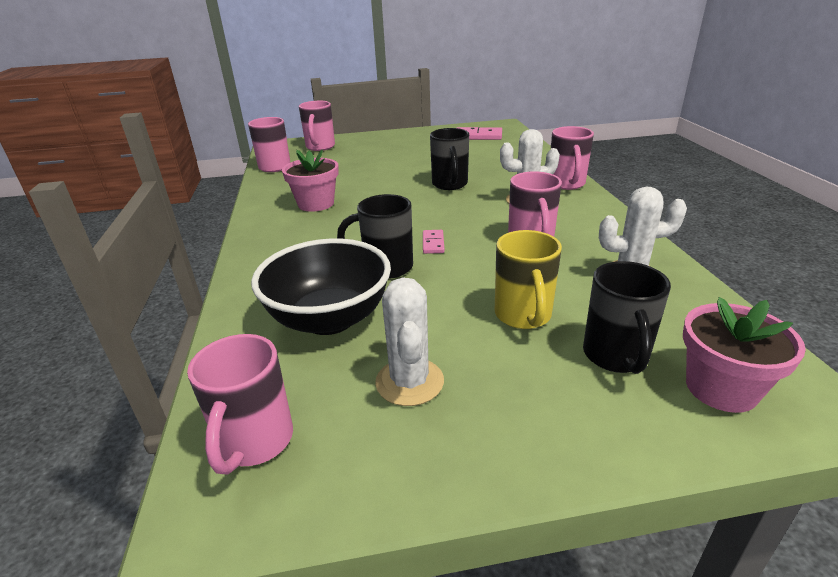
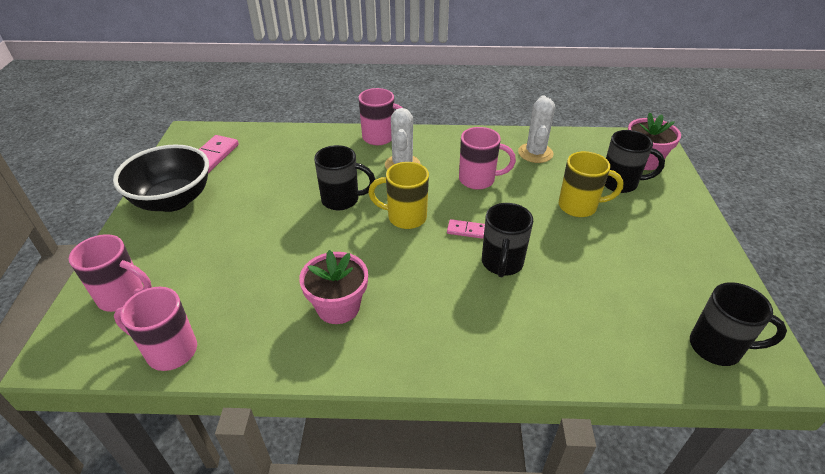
camera: 80 degrees left, 10 degrees up
pink mug [187,334,293,474] -> black mug [690,282,787,366]
black bowl [251,238,391,335] -> black bowl moved to [113,144,209,212]
white cactus [375,277,444,406] -> none
none -> yellow mug [368,162,429,229]

